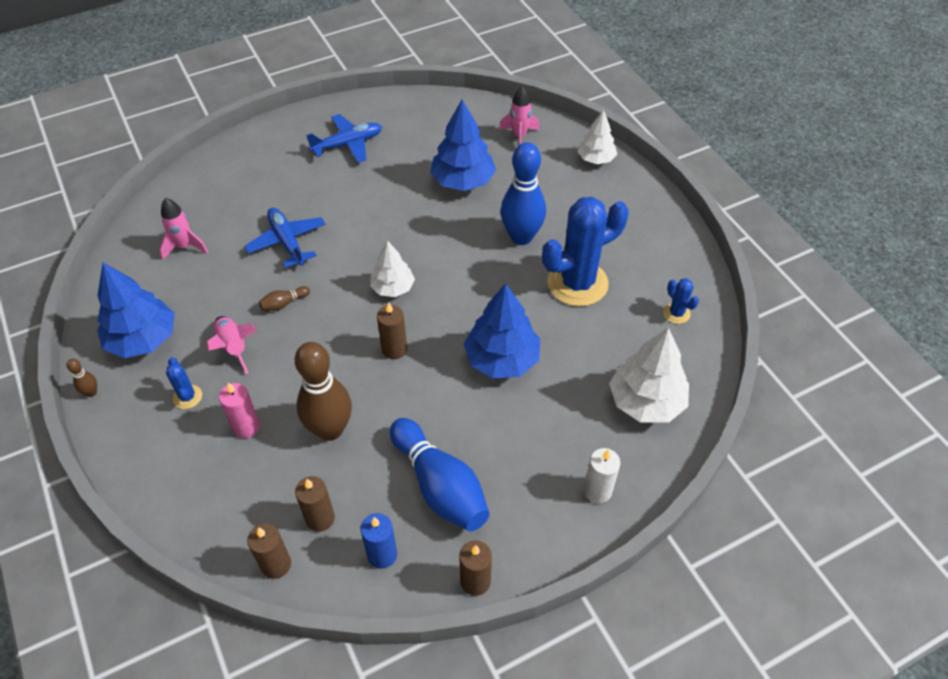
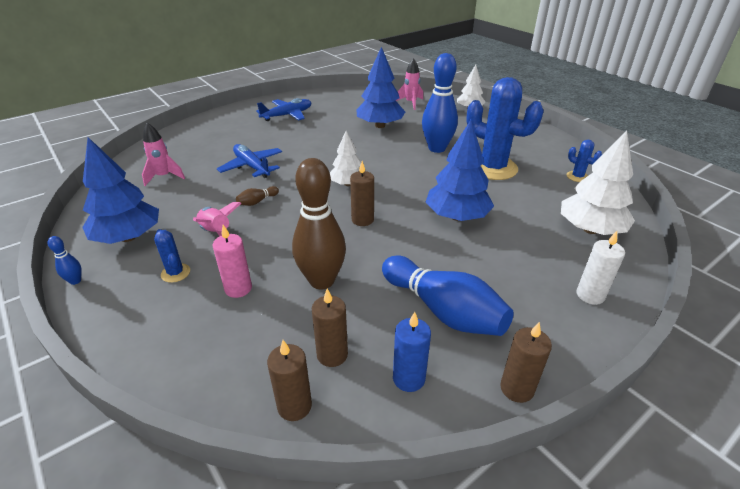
camera: 10 degrees left, 15 degrees down
brown bowling pin [67,359,97,397] -> blue bowling pin [48,236,82,285]
blue cactus [542,197,629,307] -> blue cactus turned 75 degrees clockwise [466,77,544,180]

